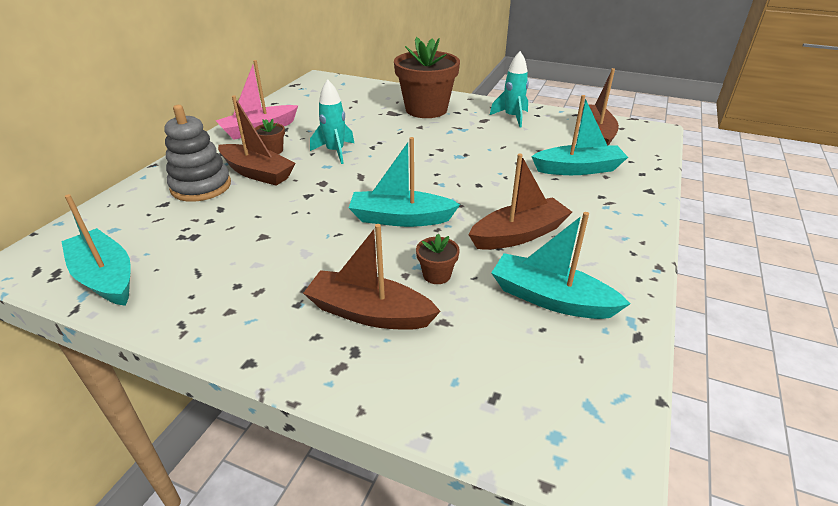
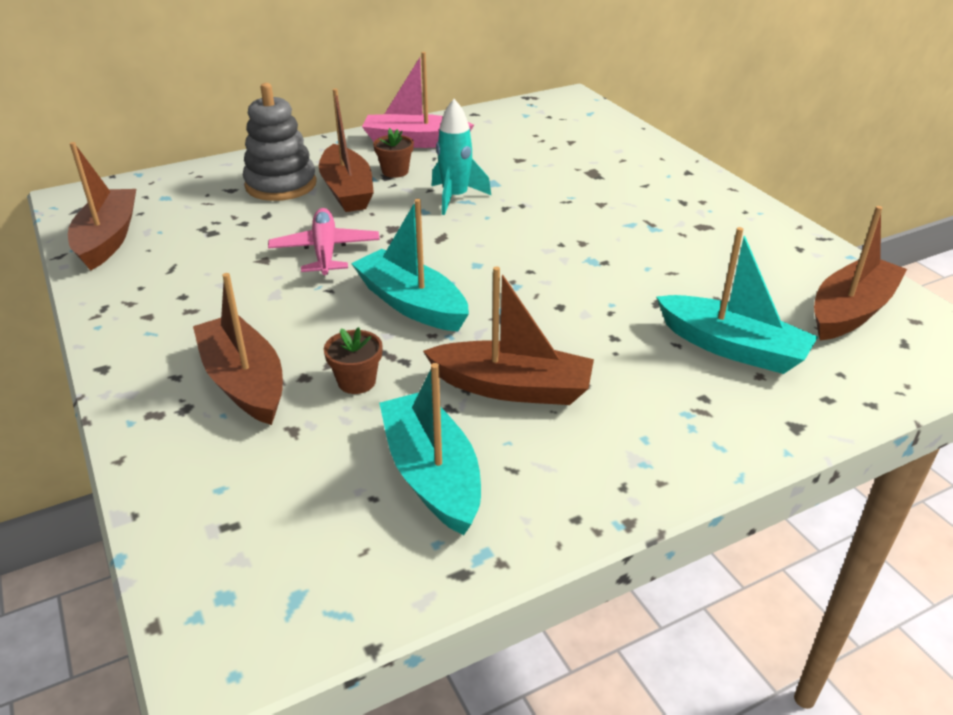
camera: 40 degrees right, 0 degrees up
turquoise boat [61,194,131,306] -> brown boat [68,142,136,271]
brown flower pot [394,37,460,118] -> none
turquoise rocket [490,51,529,128] -> none
none -> pink plane [268,208,380,275]

